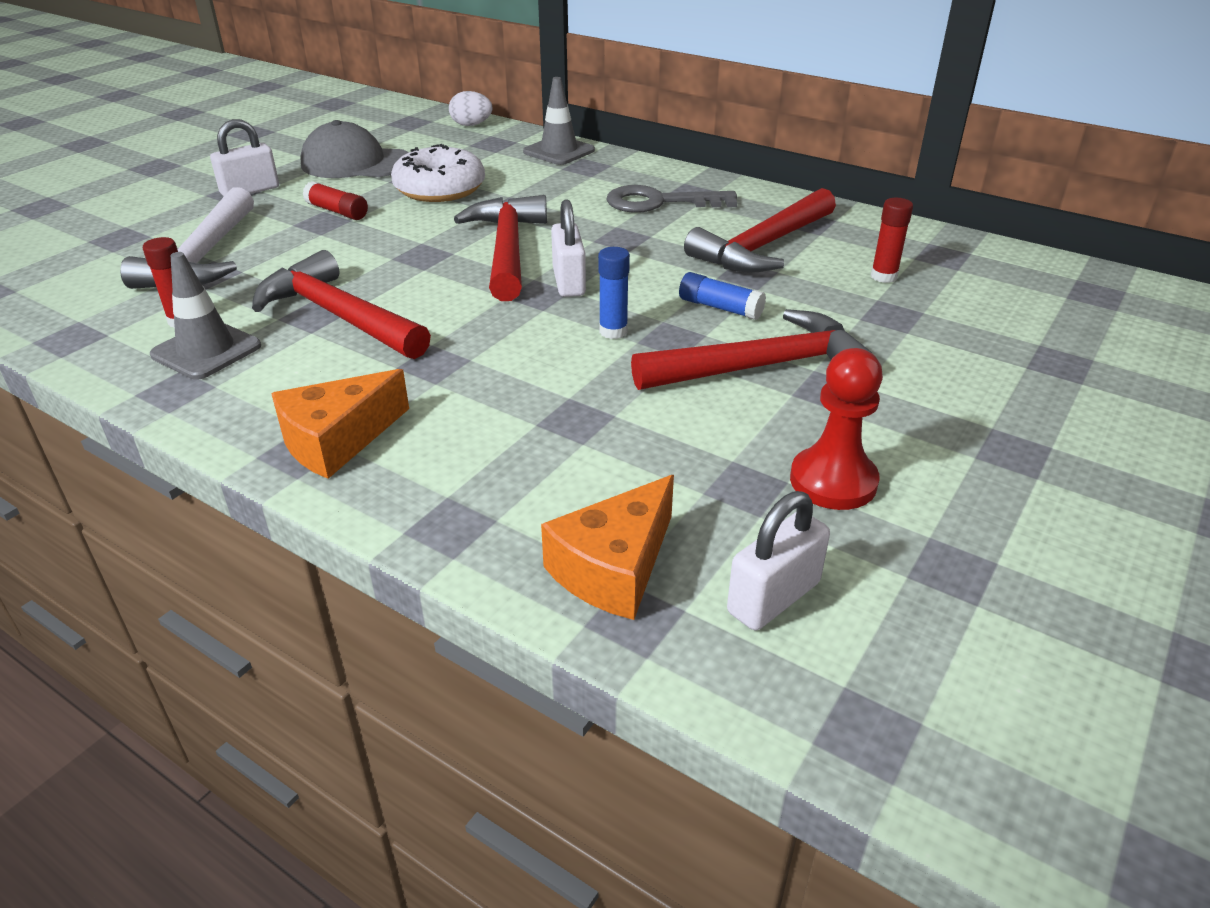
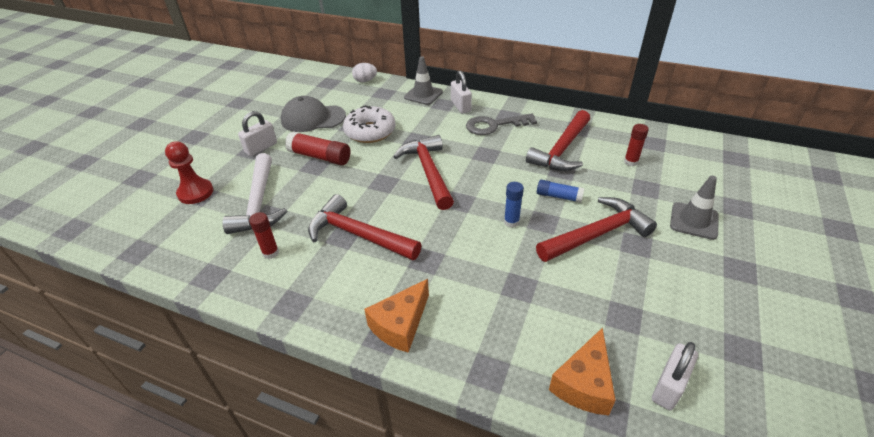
camera: 10 degrees left, 5 degrees up
grey traffic cone [150,252,261,379] -> grey traffic cone moved to [670,176,719,240]
red glue stick [302,181,368,220] -> red glue stick [285,131,350,165], size x1.60
white padlock [551,199,586,297] -> white padlock moved to [451,71,472,114]
red pawn [790,348,883,510] -> red pawn moved to [165,141,213,204]

